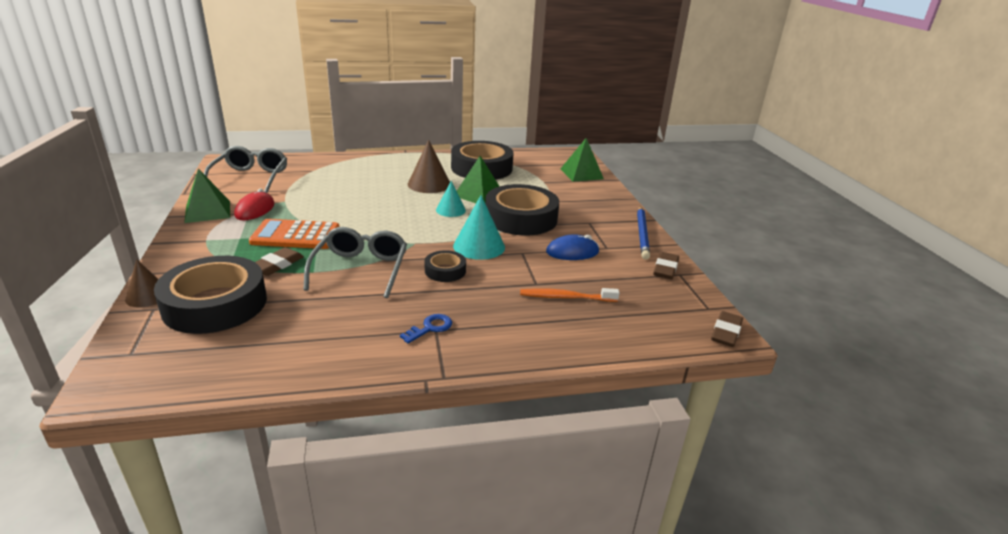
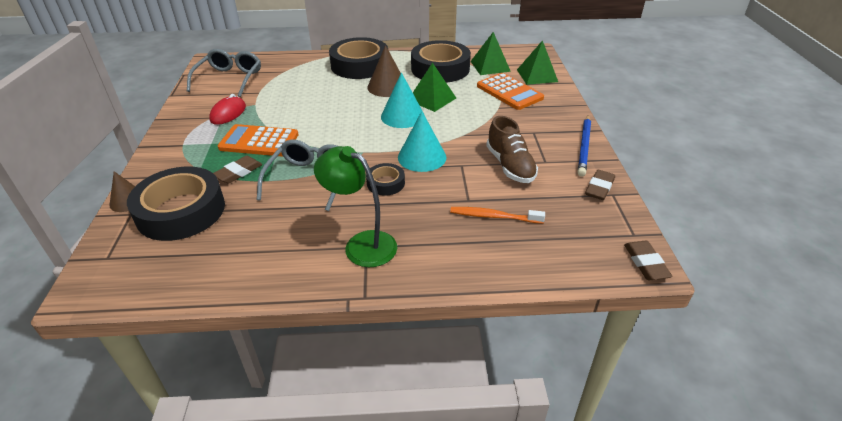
camera: 10 degrees right, 10 degrees up
green pyramid [184,168,230,223] -> green pyramid moved to [471,32,511,75]
blue key [400,314,452,344] -> green lamp [314,146,397,267]
turquoise cone [436,181,466,217] -> turquoise cone [381,72,423,128], size x1.57
black tape [485,184,559,235] -> black tape moved to [329,37,388,79]
blue mouse [546,235,599,260] -> brown shoe [486,116,538,183]
brown eraser [711,311,743,347] -> brown eraser turned 45 degrees counterclockwise [624,241,673,280]
none -> orange calculator [477,73,544,110]

